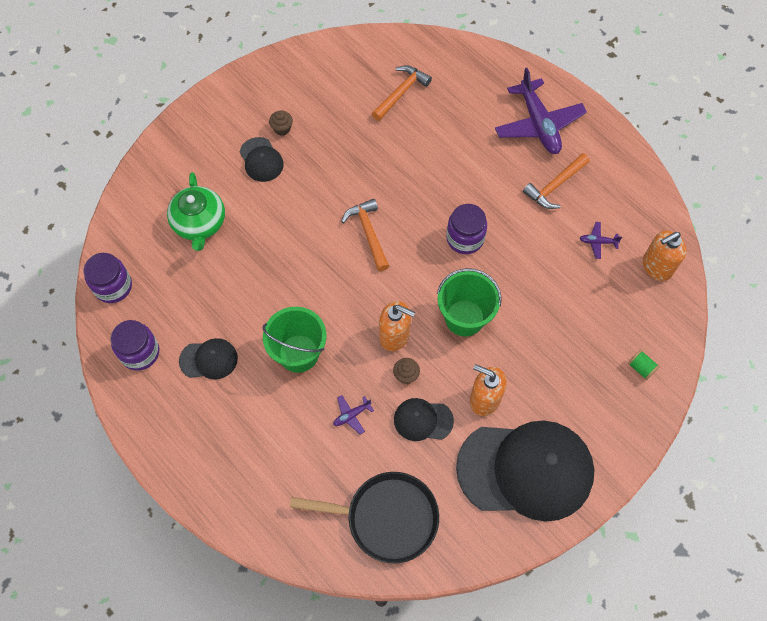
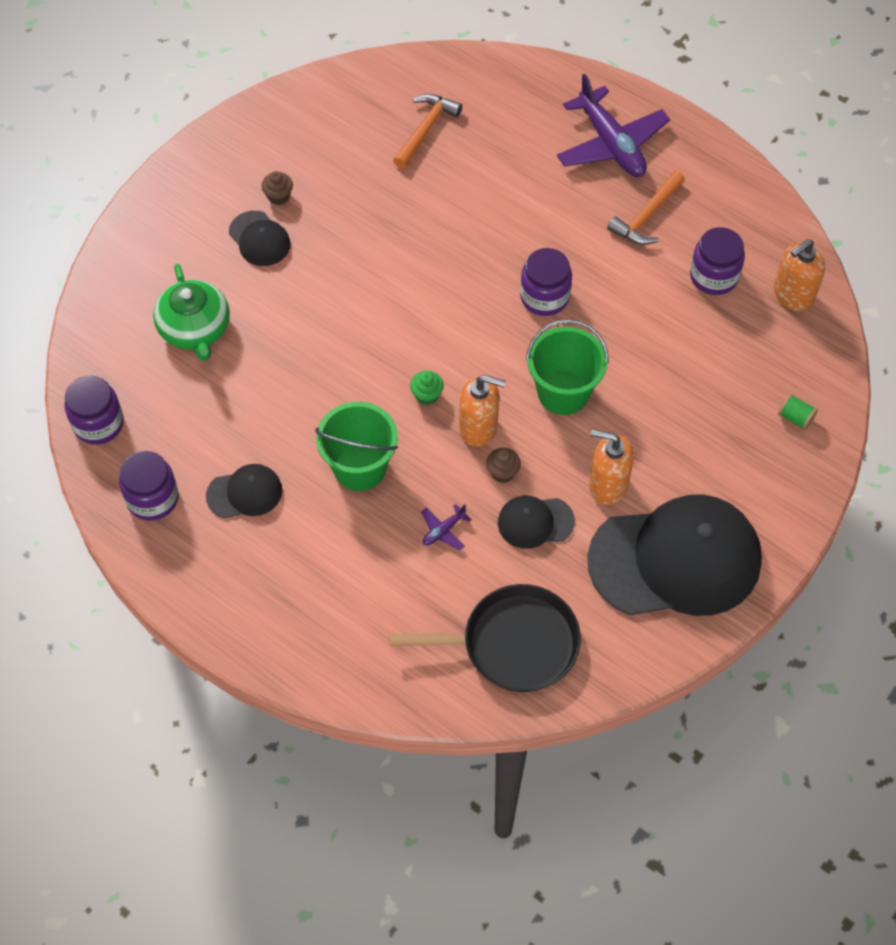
camera: 10 degrees left, 5 degrees down
orange hammer [341,199,389,271] -> none
purple plane [580,222,622,259] -> purple jar [690,227,745,295]
none -> green cupcake [410,371,444,405]

